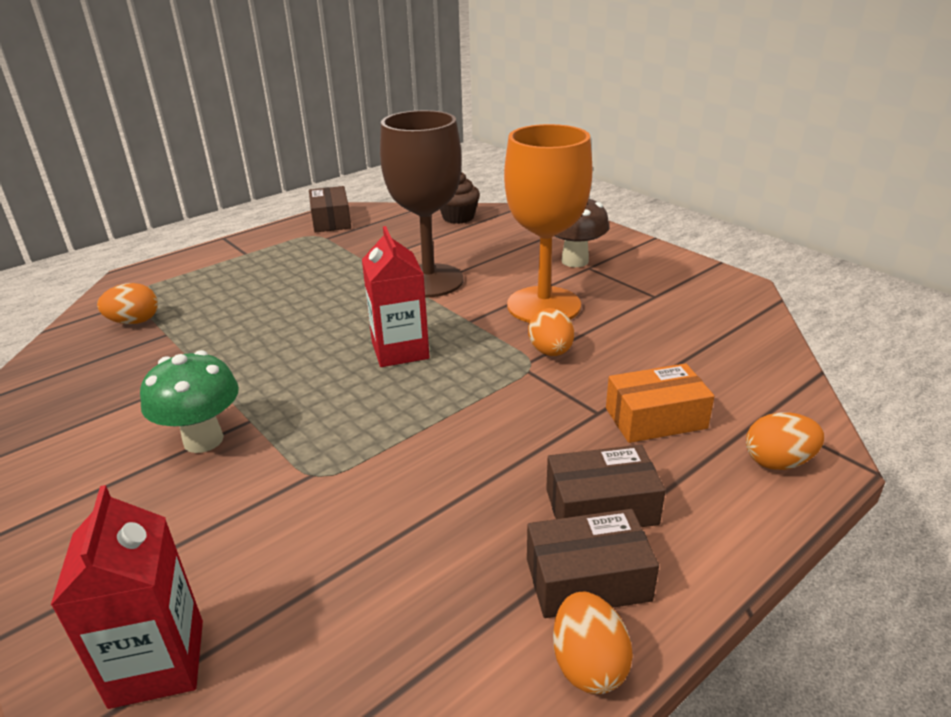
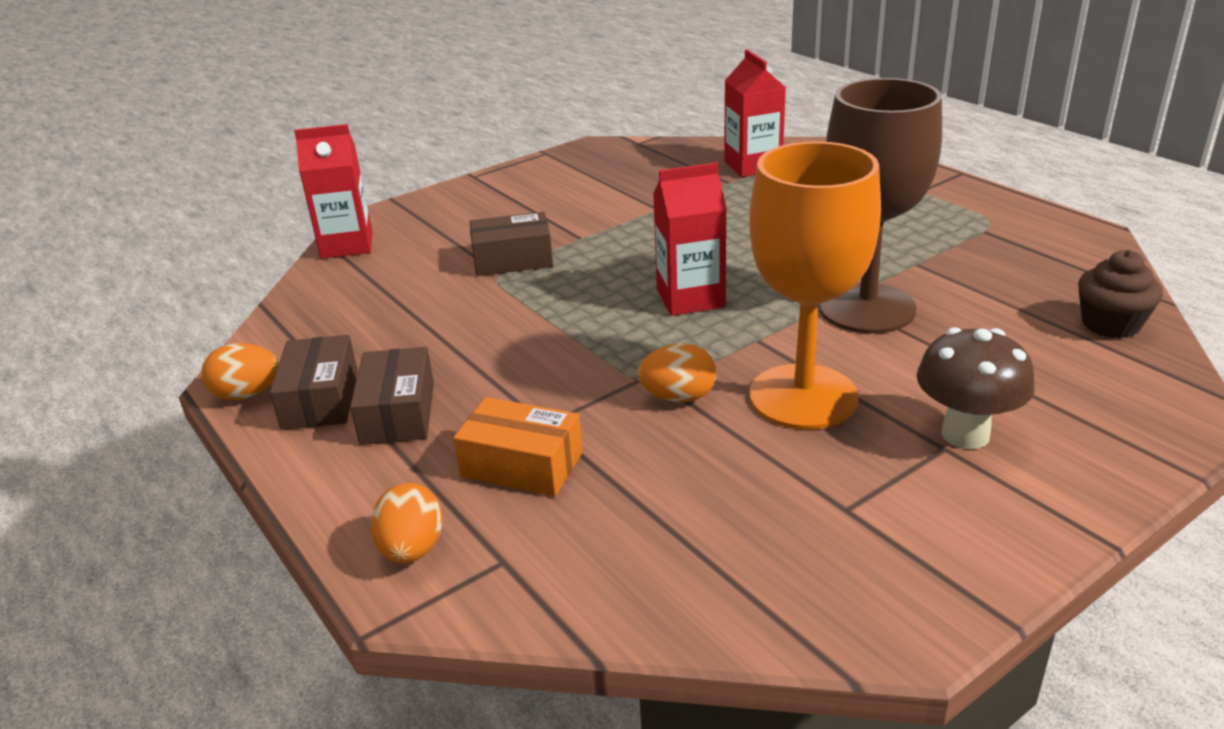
camera: 95 degrees right, 0 degrees up
orange egg [97,283,158,324] -> red carton [724,49,786,177]
green mushroom [140,350,239,453] -> none
brown box [309,186,351,233] -> brown box moved to [470,212,553,276]
orange box [606,363,714,443] -> orange box turned 60 degrees counterclockwise [453,397,583,496]

